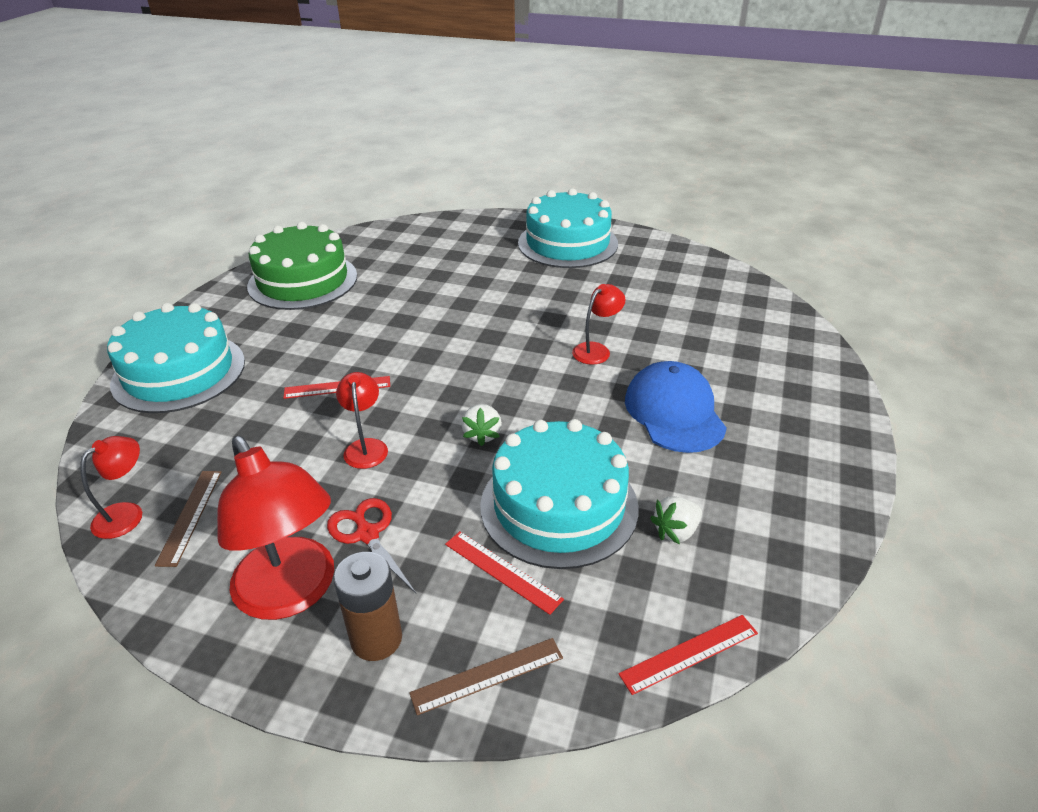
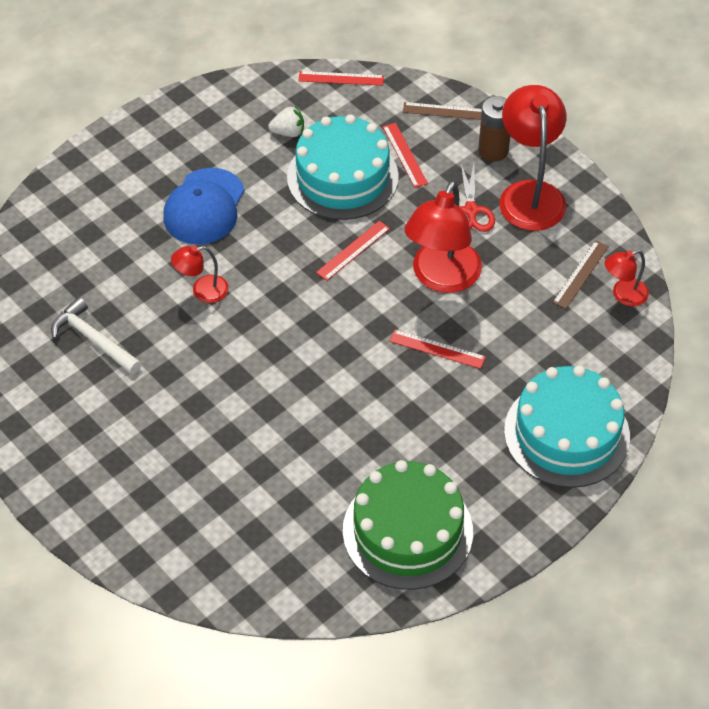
camera: 150 degrees left, 15 degrees up
red lamp [336,372,388,469] -> red lamp [404,180,482,293], size x1.95
white strawberry [461,404,502,446] -> red ruler [316,221,390,281]
turquoise cake [518,188,618,268] -> none
none -> white hammer [51,297,141,374]

